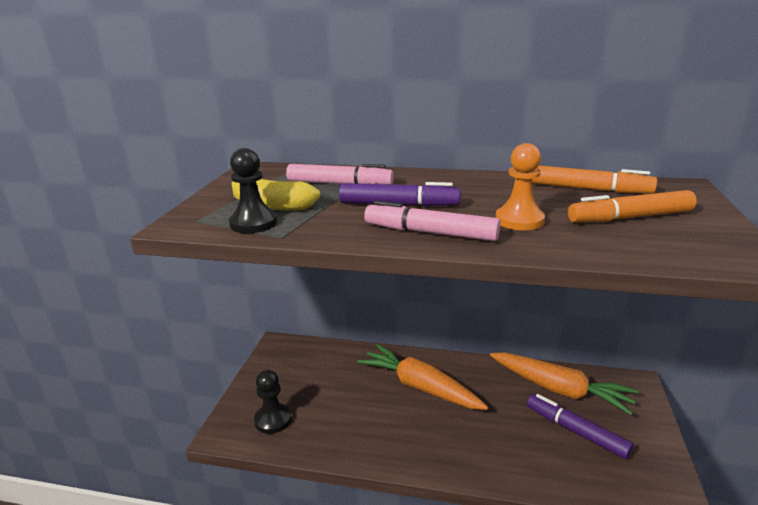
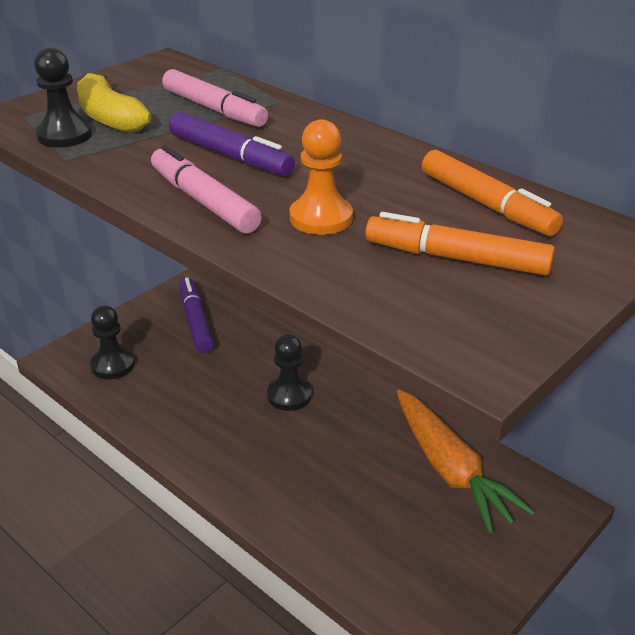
camera: 30 degrees right, 10 degrees up
orange carrot [357,344,488,410] -> black pawn [267,335,312,411]
purple marker [527,394,633,459] -> purple marker moved to [180,277,214,353]

